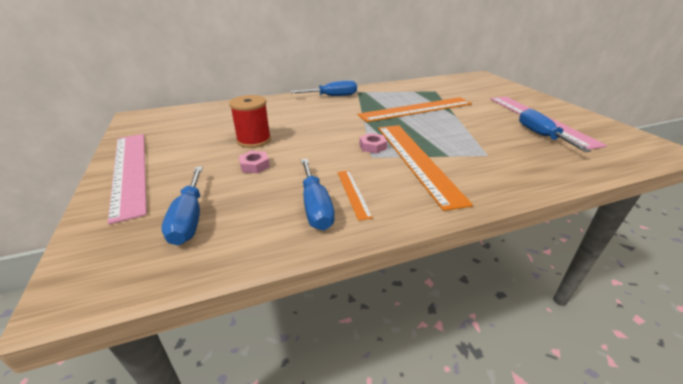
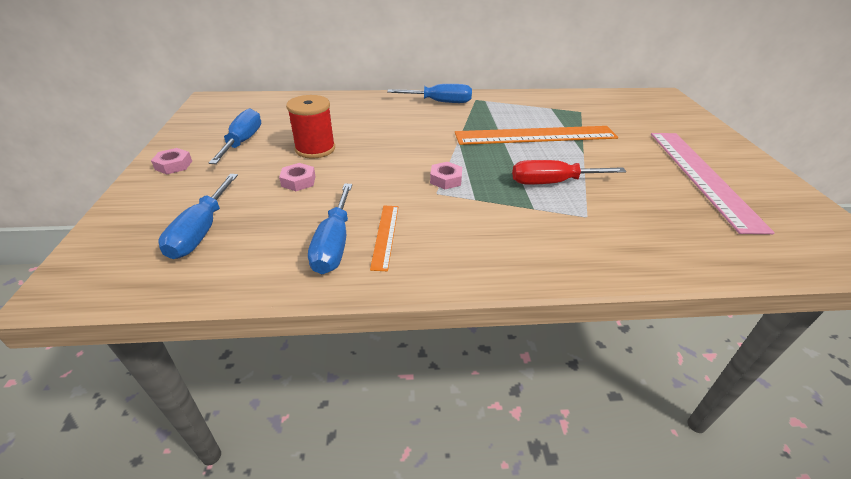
camera: 15 degrees right, 5 degrees up
pink ruler [108,134,147,224] -> pink nut [151,148,192,174]
orange ruler [378,125,473,211] -> none
blue screwdriver [519,109,591,152] -> blue screwdriver moved to [209,108,261,164]
none -> red screwdriver [512,160,626,185]

